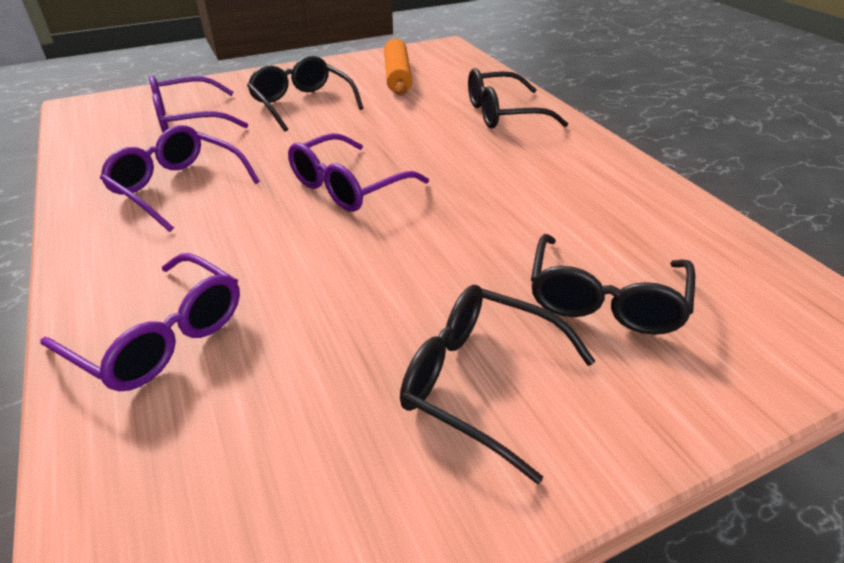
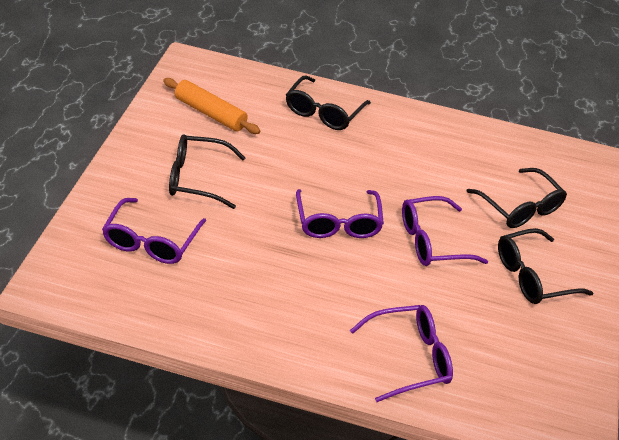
camera: 55 degrees left, 5 degrees up
purple glasses [100,125,260,232] -> purple glasses moved to [402,196,488,266]

